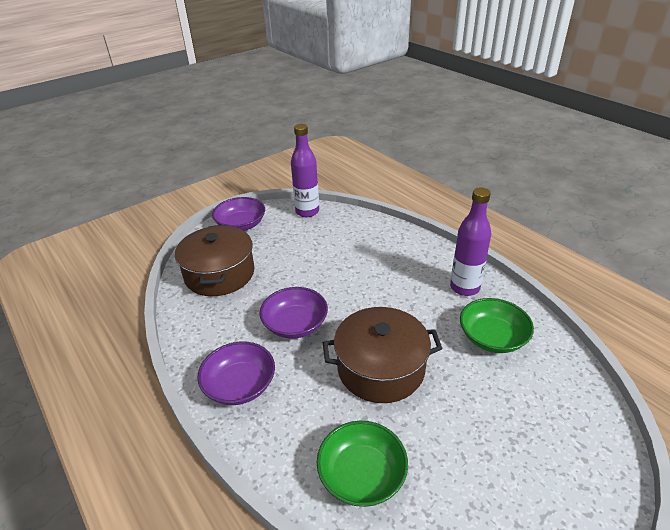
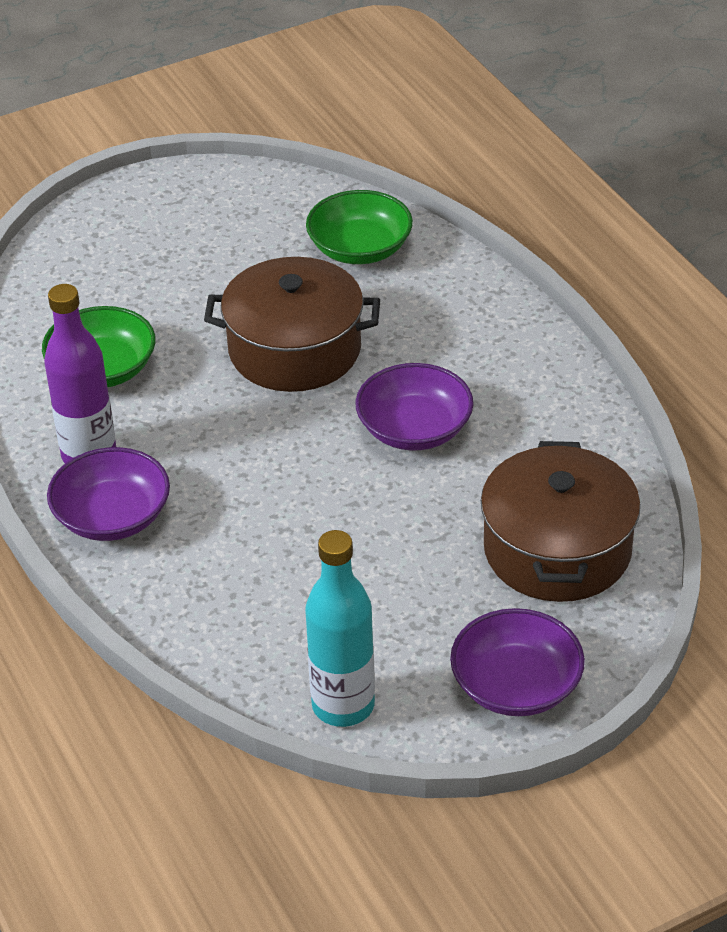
camera: 170 degrees left, 5 degrees up
purple bowl [197,342,275,405] -> purple bowl moved to [47,447,170,541]
purple bottle [291,124,319,217] -> turquoise bottle [305,530,375,727]

